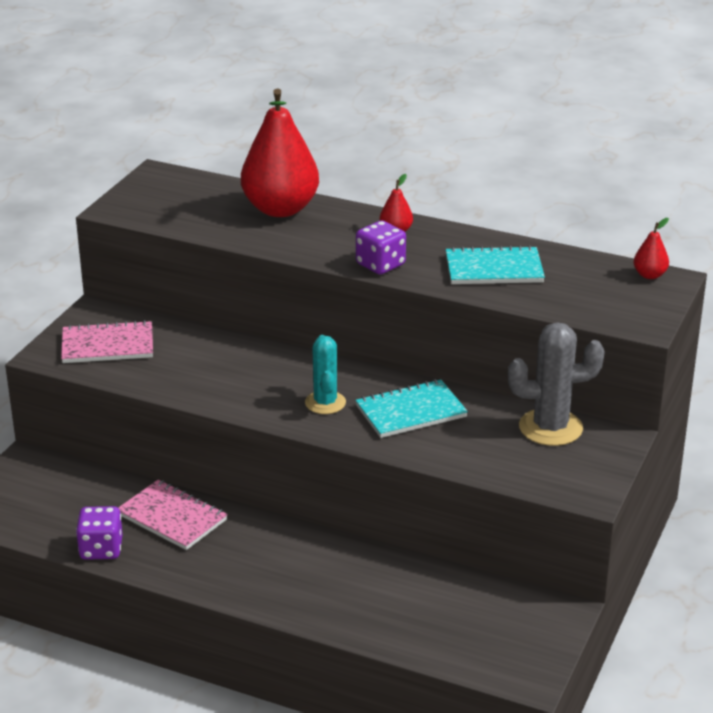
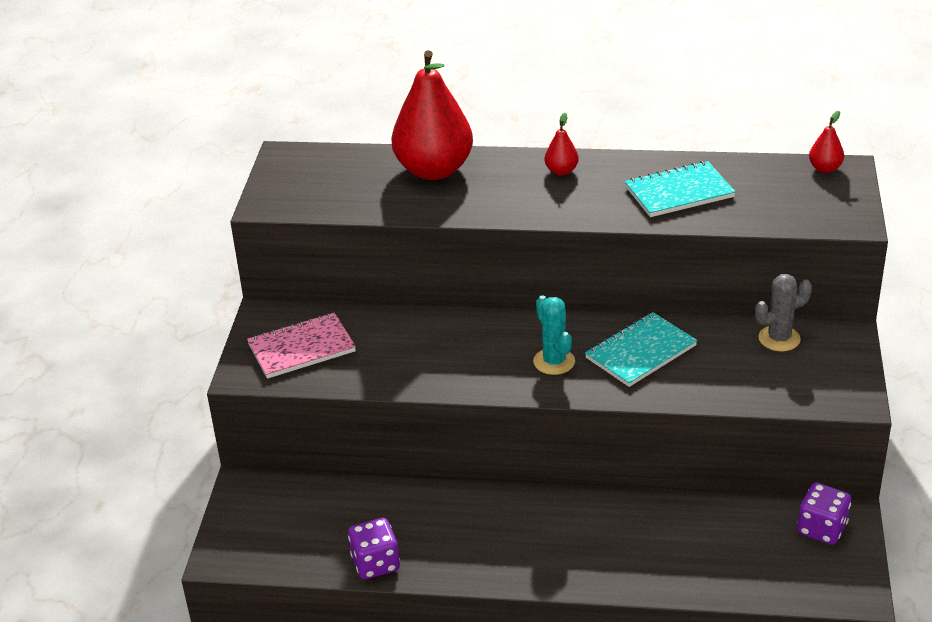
camera: 15 degrees left, 5 degrees up
pink notebook [118,480,228,550] -> none
purple dice [356,220,406,274] -> purple dice moved to [797,483,851,545]
grey cactus [508,322,605,446] -> grey cactus [755,274,812,351], size x0.66

